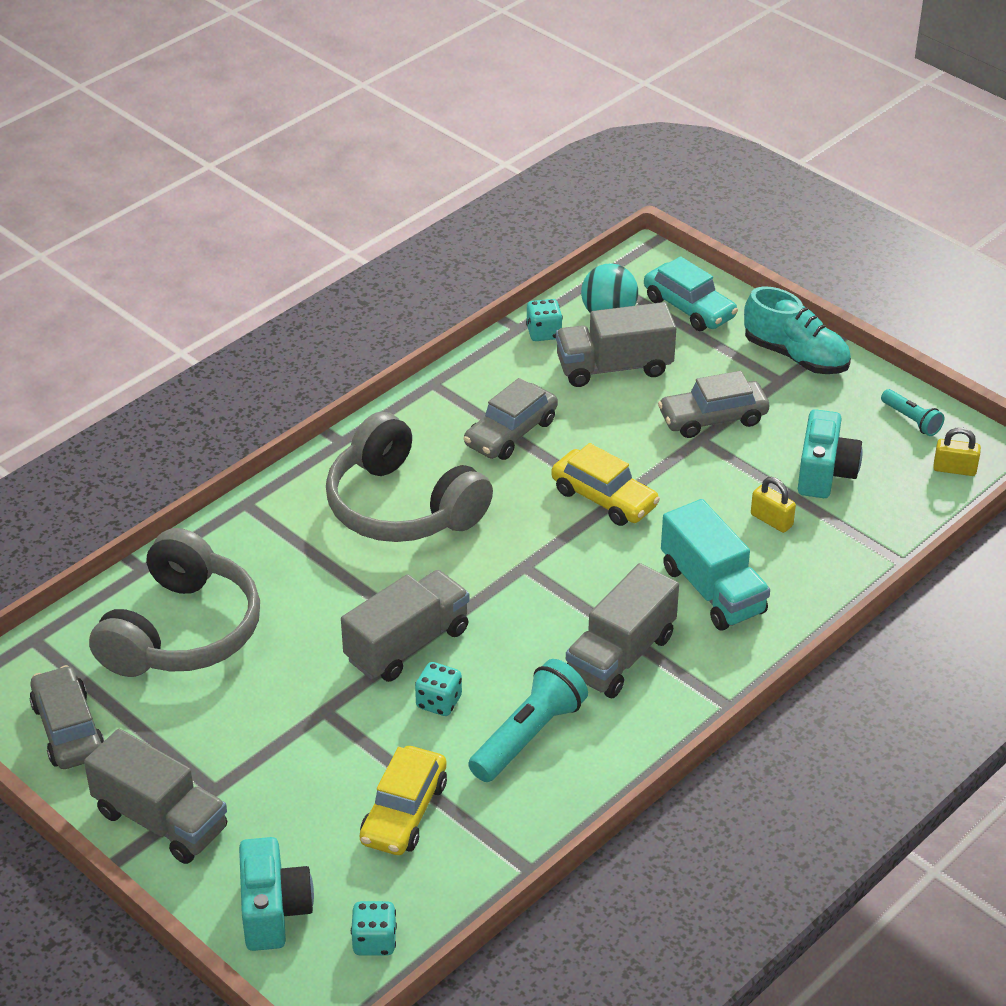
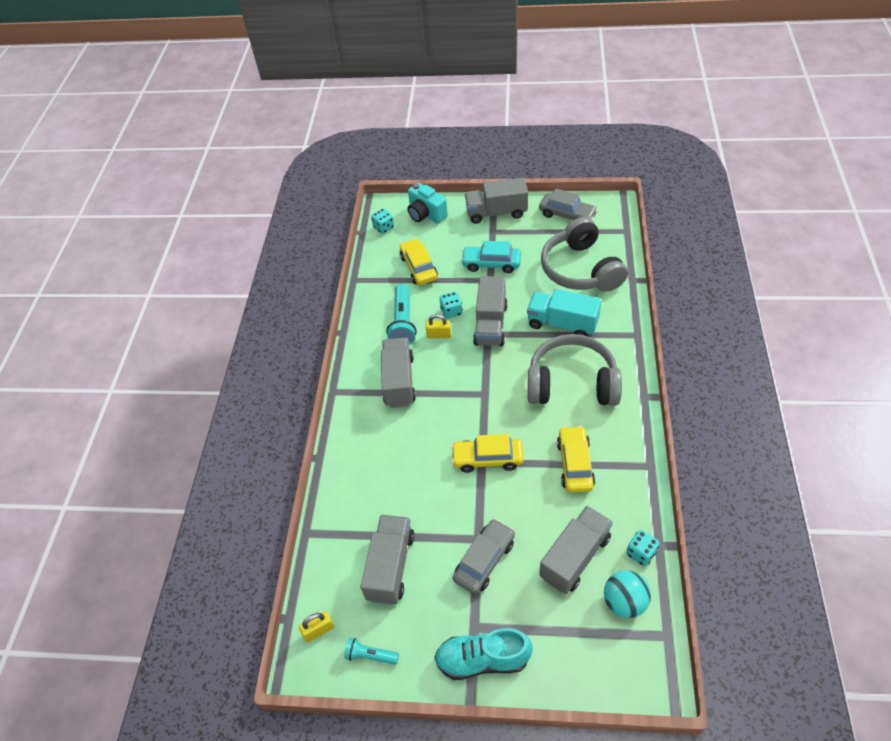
camera: 145 degrees right, 10 degrees up
grey car [464,378,558,460] -> yellow car [557,426,595,493]
turquoise car [644,256,738,331] -> turquoise car moved to [461,241,521,273]
turquoise truck [661,499,770,631] -> turquoise truck moved to [527,289,602,337]
yellow padlock [751,477,796,533] -> yellow padlock moved to [426,314,451,339]
turquoise camera [798,409,863,498] -> grey truck [360,515,414,605]

